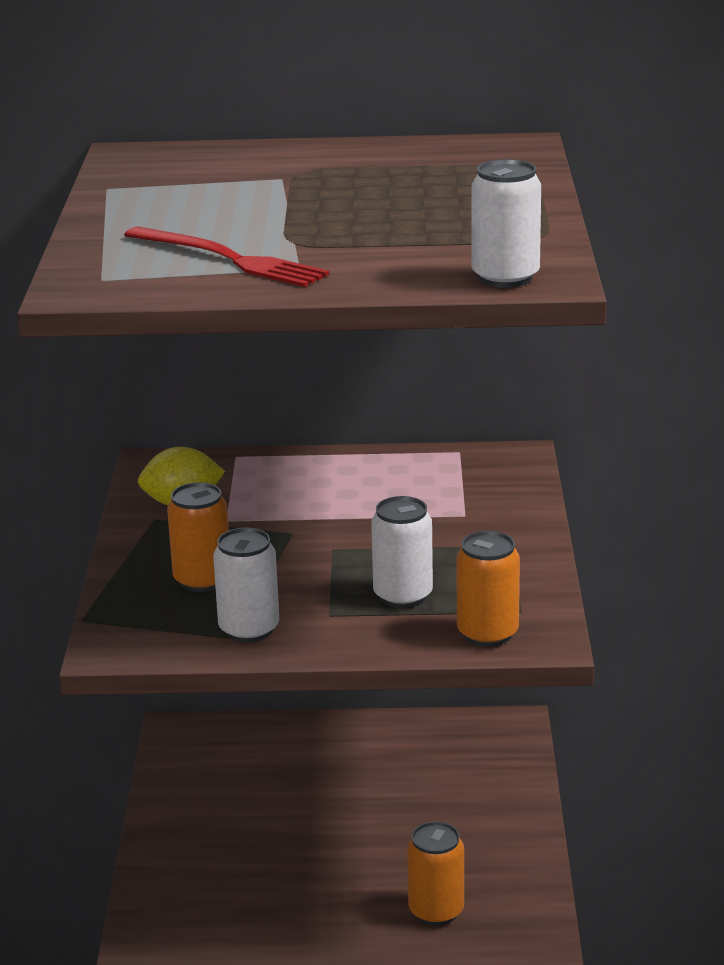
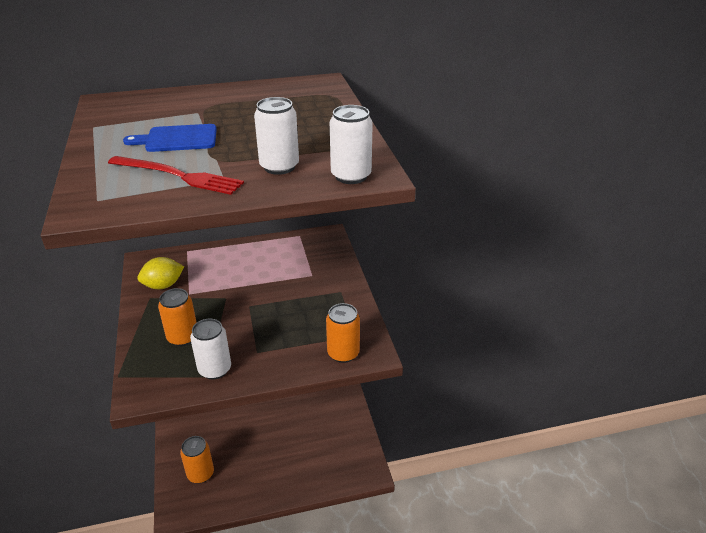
camera: 15 degrees left, 10 degrees up
white can [371,496,433,608] -> white can moved to [254,97,299,175]
orange can [407,821,464,926] -> orange can moved to [180,436,214,483]
none -> blue cutting board [123,124,217,152]

